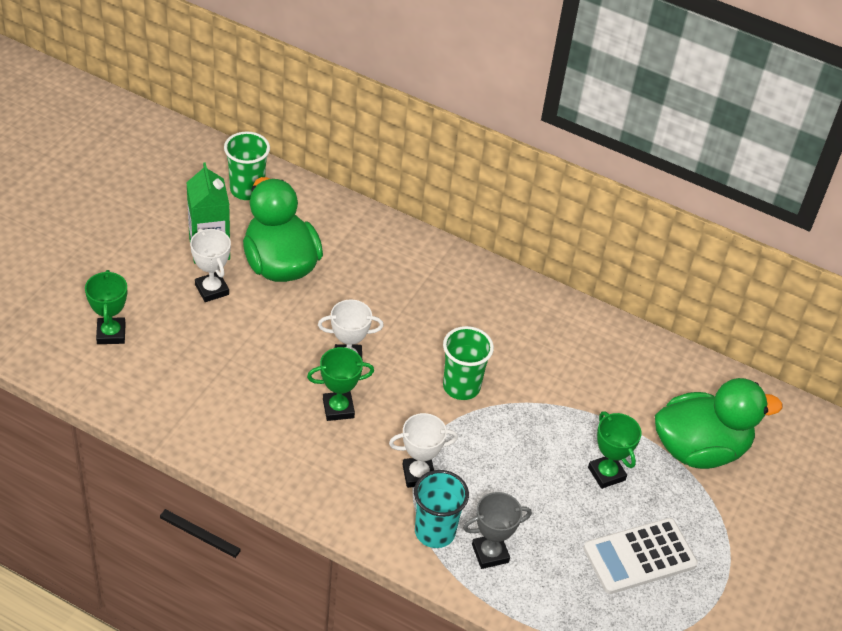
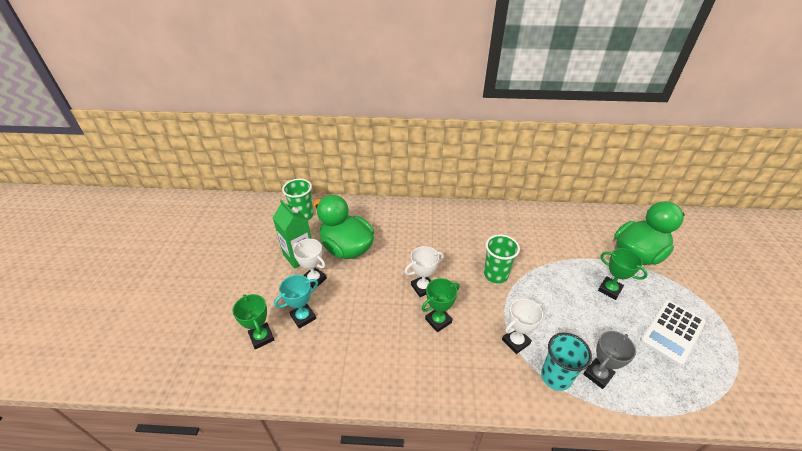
camera: 20 degrees left, 5 degrees down
none -> turquoise trophy [274,275,318,329]

